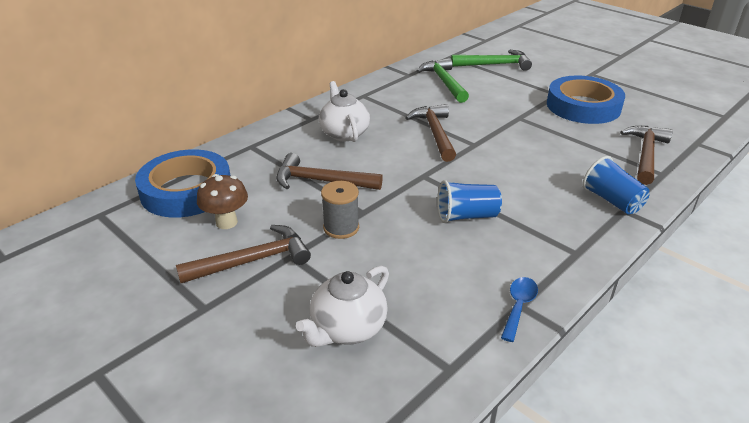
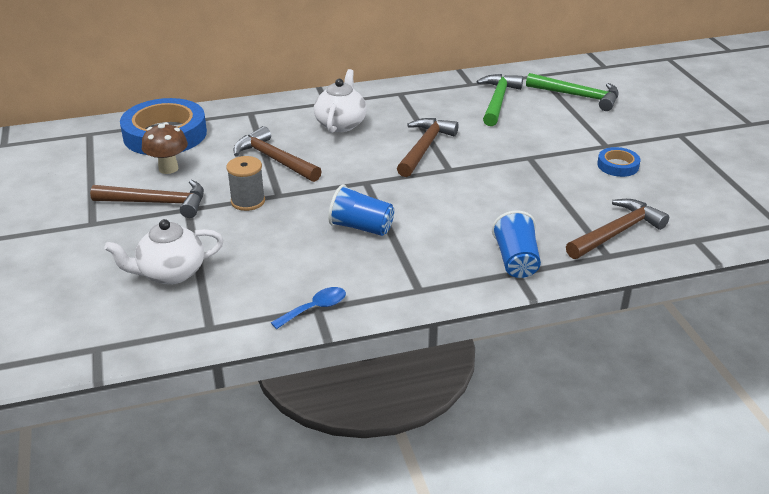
camera: 30 degrees right, 0 degrees up
blue tape [547,75,625,124] -> blue tape [597,147,640,177], size x0.47

